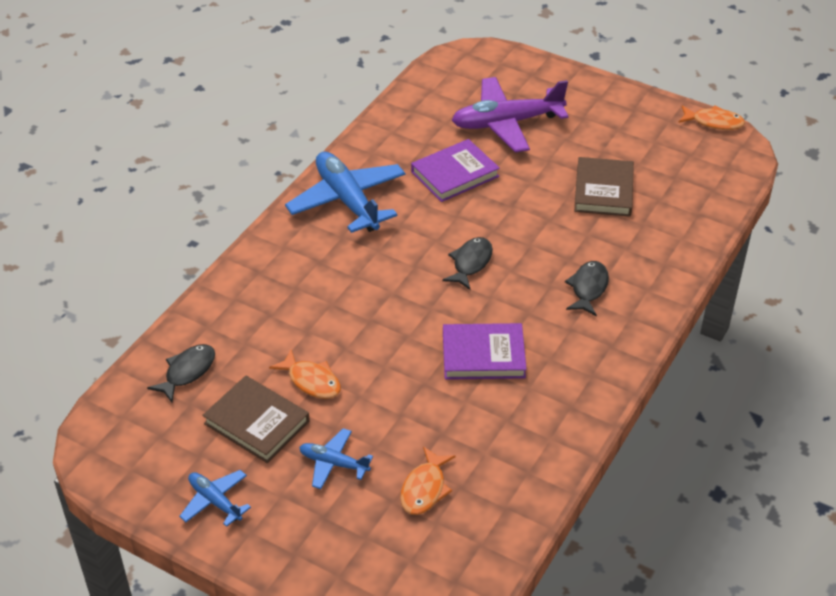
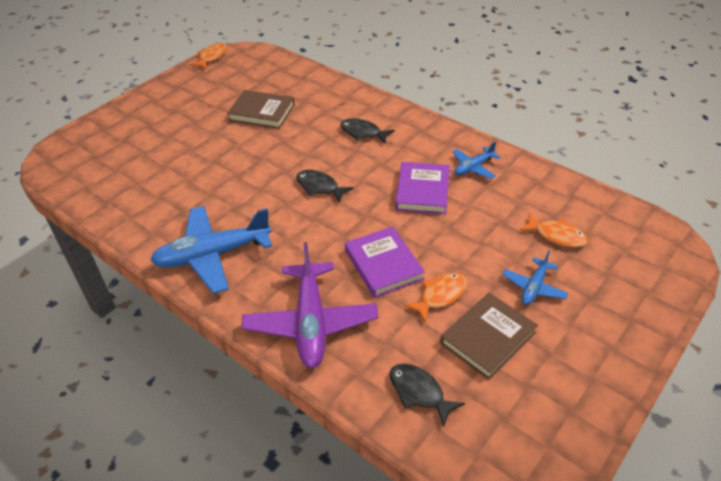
camera: 80 degrees left, 0 degrees up
blue plane [179,470,251,527] -> blue plane moved to [452,142,501,179]
purple book [411,139,500,202] -> purple book moved to [345,226,425,298]
purple plane [452,77,569,152] -> purple plane moved to [242,242,378,368]

